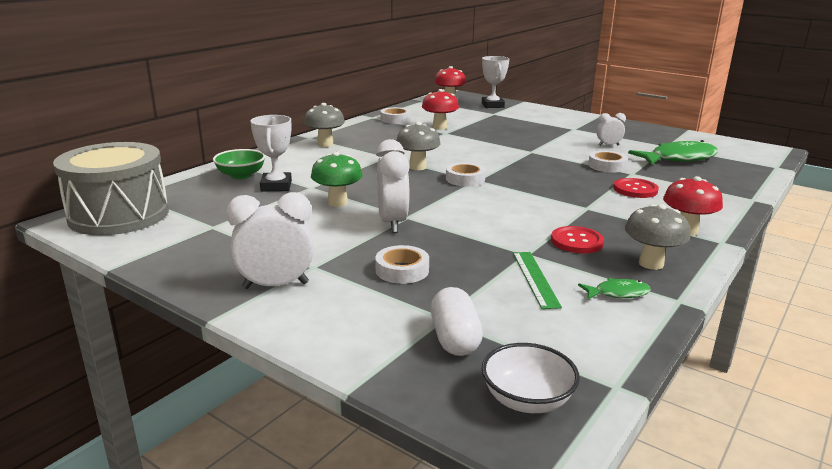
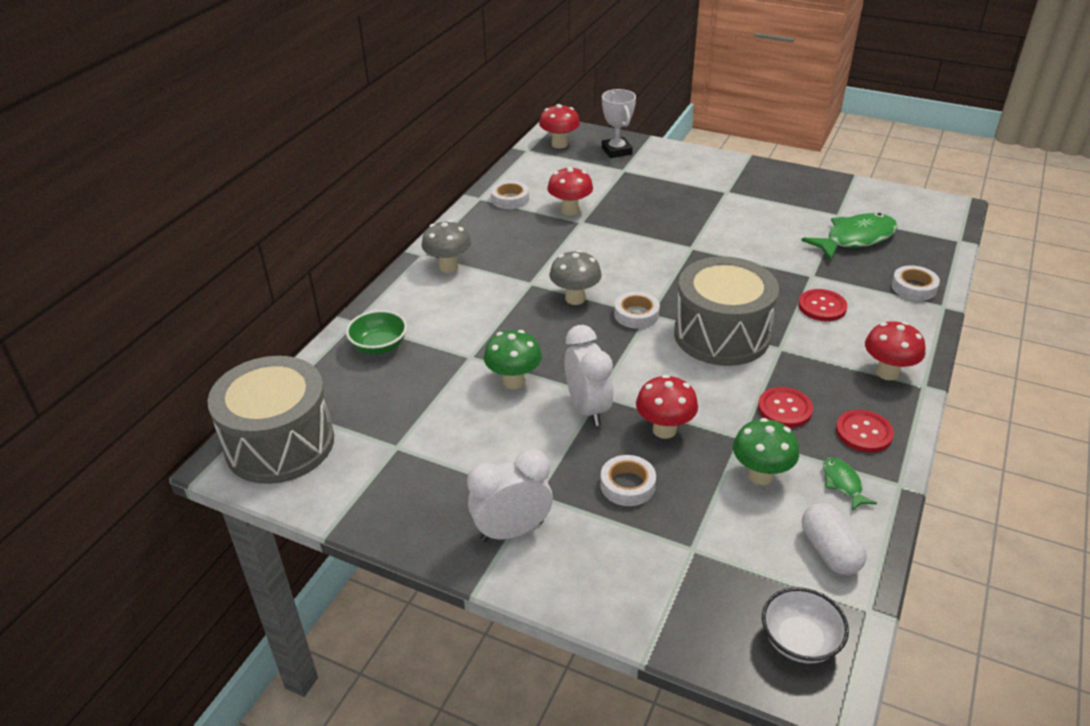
camera: 10 degrees left, 15 degrees up
white trophy [250,115,292,192] -> none
white capsule [431,287,483,356] -> white capsule moved to [802,503,867,575]
green ruler [513,252,562,309] -> green mushroom [733,418,799,485]
green fish [578,278,651,299] -> green fish turned 90 degrees counterclockwise [823,458,877,511]
white tape [588,150,628,172] -> white tape moved to [891,265,940,301]
white clock [597,113,626,146] -> none
grey mushroom [625,204,690,270] -> red button [836,410,894,453]
none -> red mushroom [636,375,698,439]
none -> grey drum [674,257,779,366]

